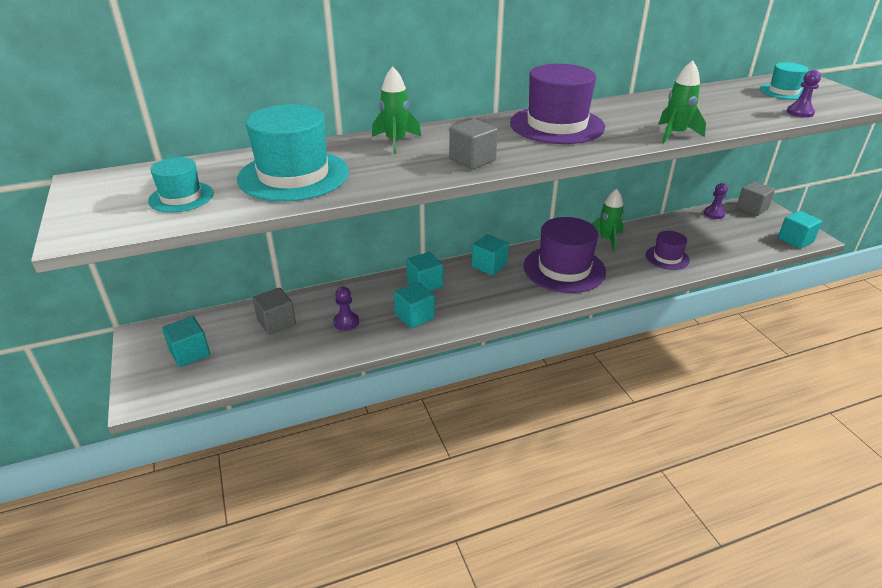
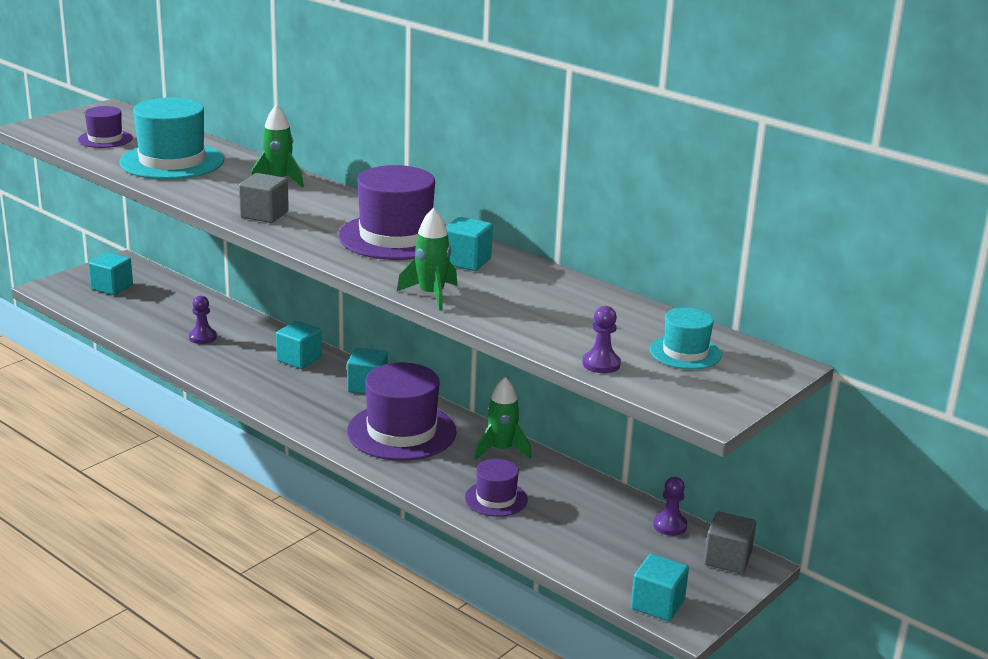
camera: 60 degrees right, 10 degrees down
turquoise hat [148,157,214,213] -> purple hat [78,106,133,148]
grey cube [253,288,296,335] -> none
turquoise cube [394,282,435,329] -> turquoise cube moved to [446,217,493,271]

